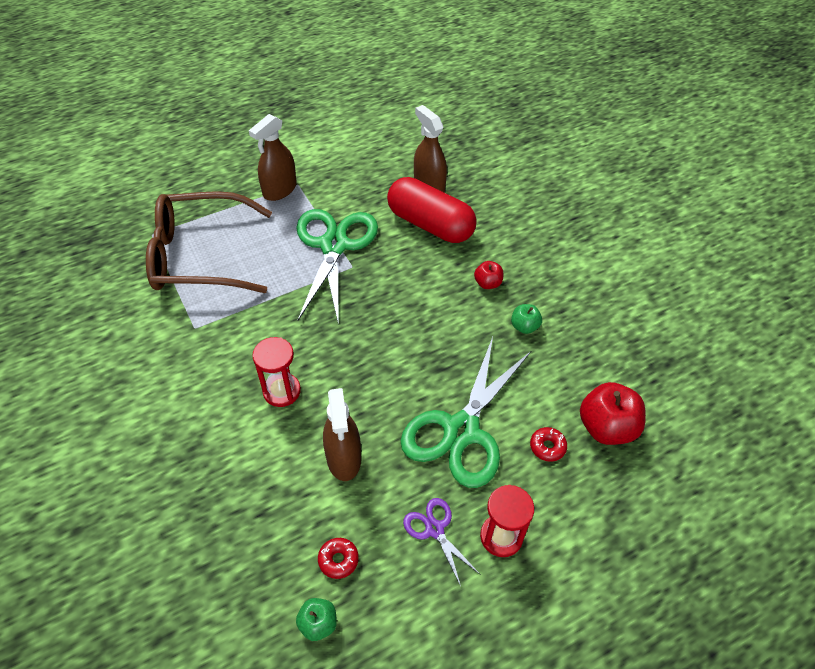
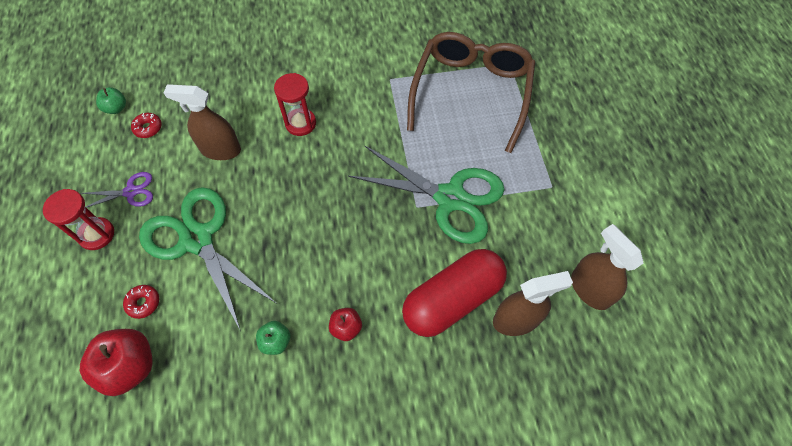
camera: 110 degrees right, 10 degrees up
brown spray bottle [249,114,297,201] -> brown spray bottle moved to [571,224,644,310]

